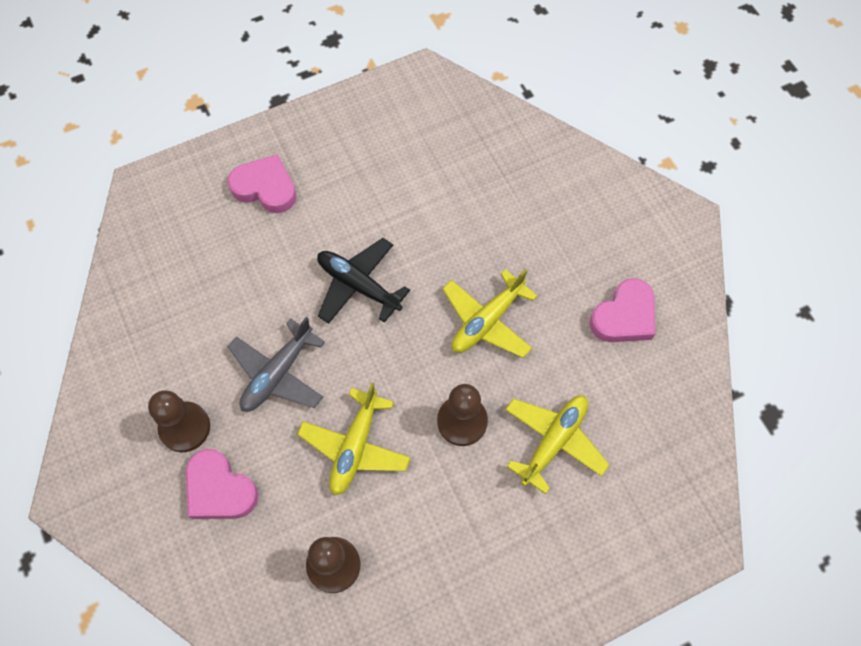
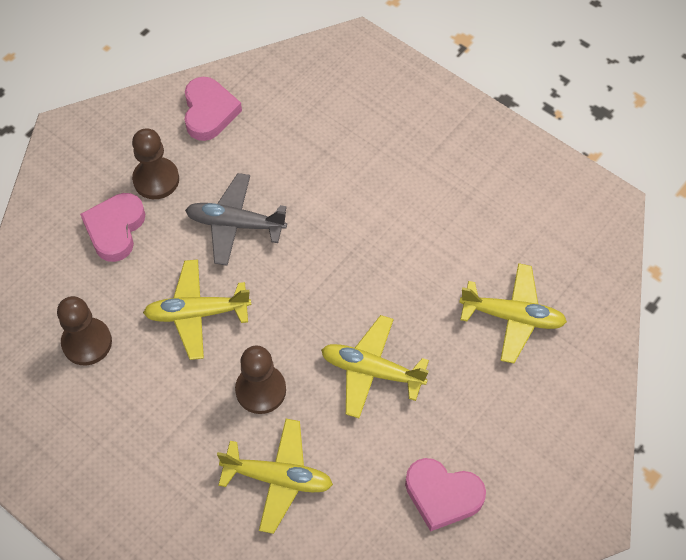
camera: 65 degrees right, 5 degrees down
pink heart [228,154,296,213] -> pink heart moved to [185,77,242,141]
black plane [317,238,410,324] -> none
none -> yellow plane [459,263,567,363]

